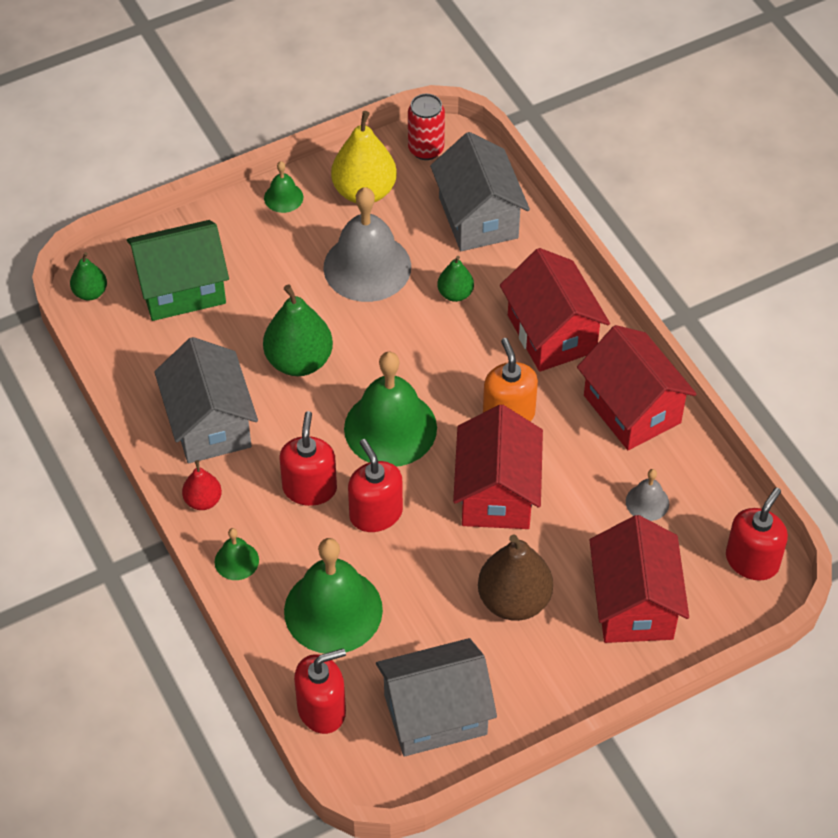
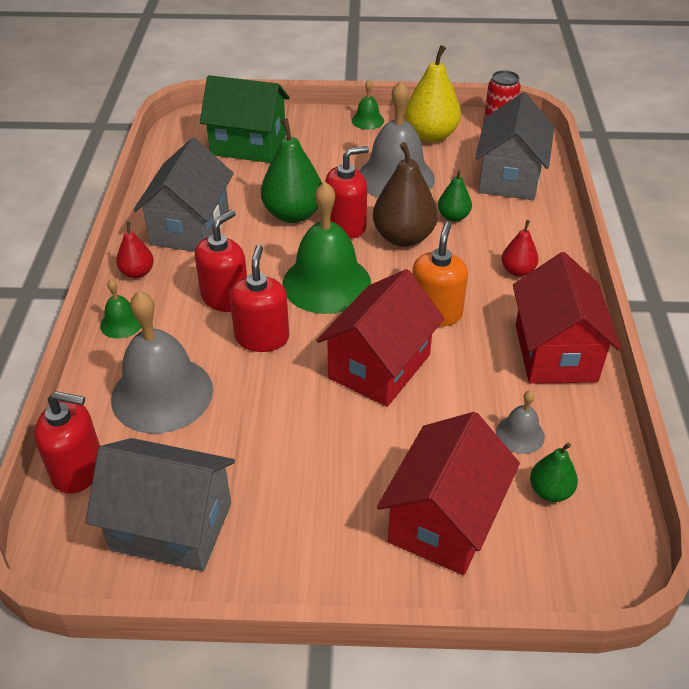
camera: 30 degrees right, 10 degrees down
green pear [70,252,107,301] -> green pear moved to [530,442,578,502]
green bell [284,538,383,654] -> grey bell [111,291,213,433]
brown pear [478,534,553,621] -> brown pear moved to [373,142,438,247]
red house [500,248,610,372] -> red pear [502,220,539,277]
red soap dispenser [726,487,788,581] -> red soap dispenser moved to [325,146,369,238]

